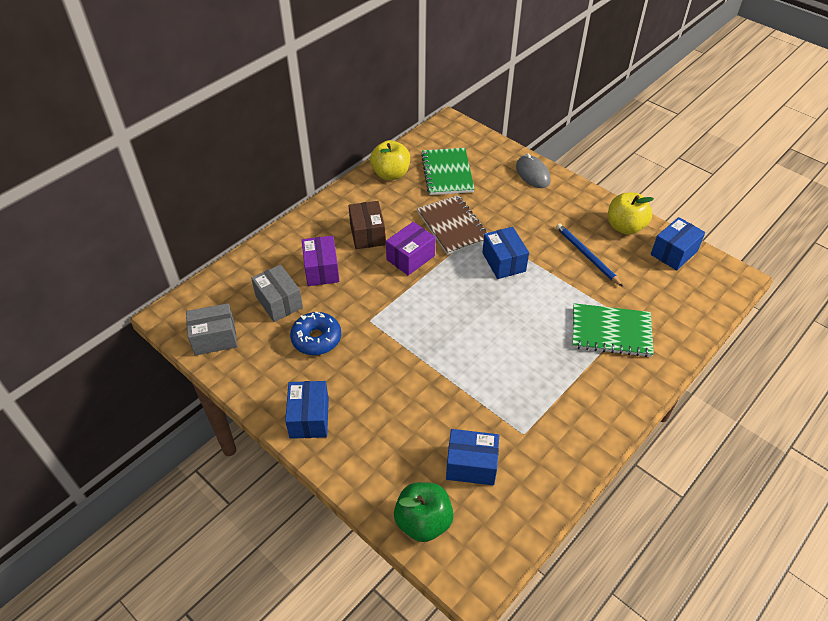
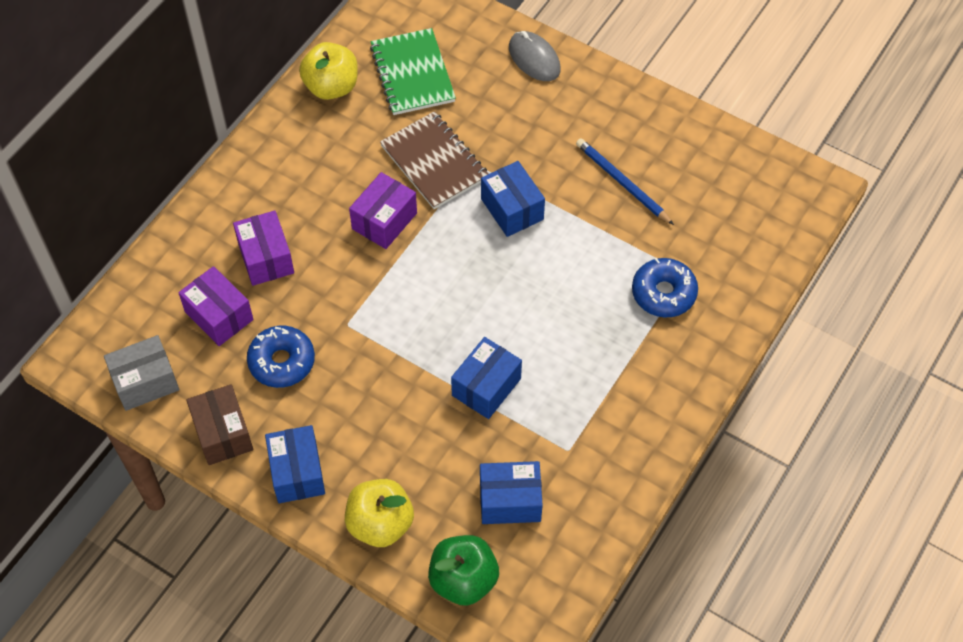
camera: 10 degrees left, 10 degrees up
grey box [251,264,303,322] -> purple box [178,266,253,346]
brown box [348,201,386,249] -> brown box moved to [186,384,253,465]
green notebook [572,303,654,357] -> blue donut [632,258,698,317]
yellow apple [608,192,654,235] -> yellow apple moved to [345,479,414,547]
blue box [651,217,705,271] -> blue box moved to [451,337,522,419]

